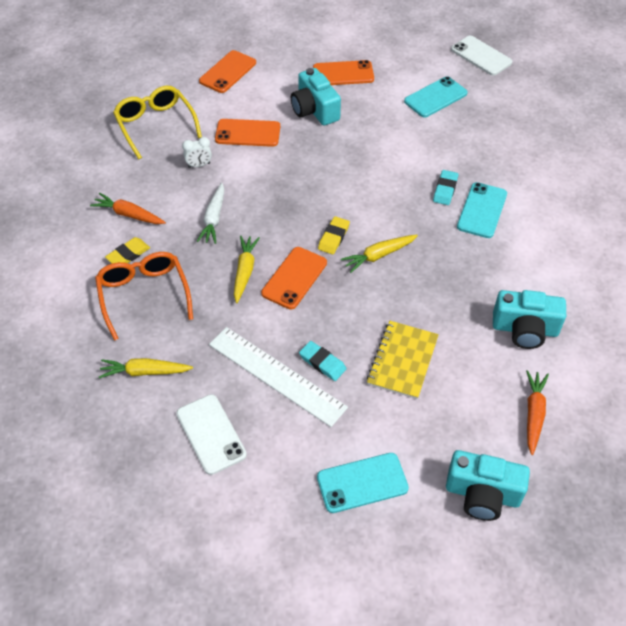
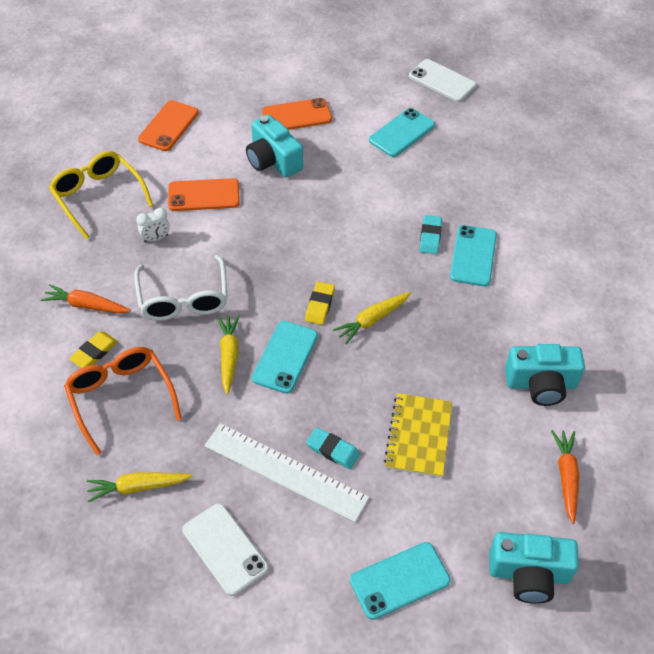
camera: 10 degrees left, 0 degrees up
white carrot [197,183,224,244] -> white glasses [134,255,228,321]
orange phone [261,247,327,310] -> turquoise phone [252,321,318,394]

